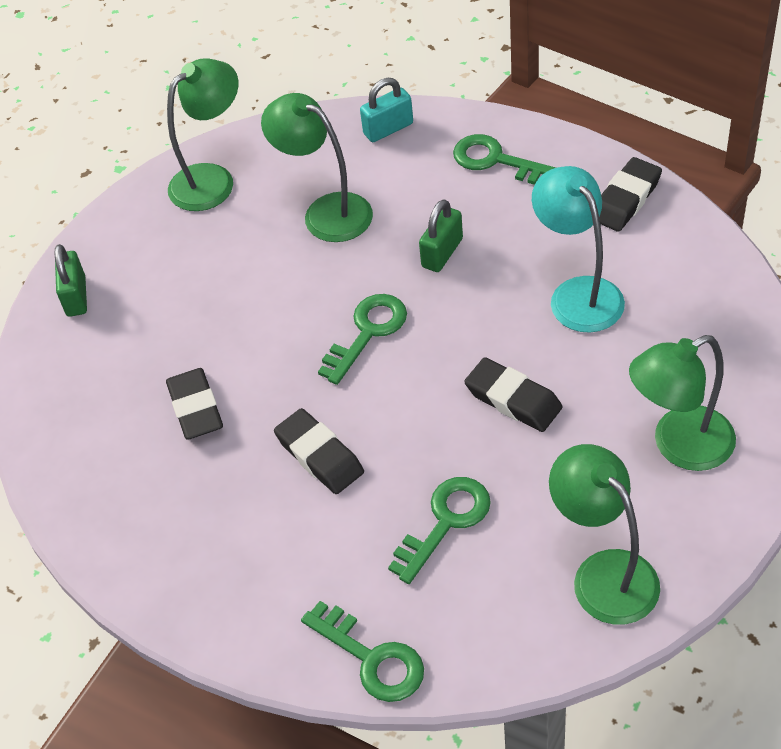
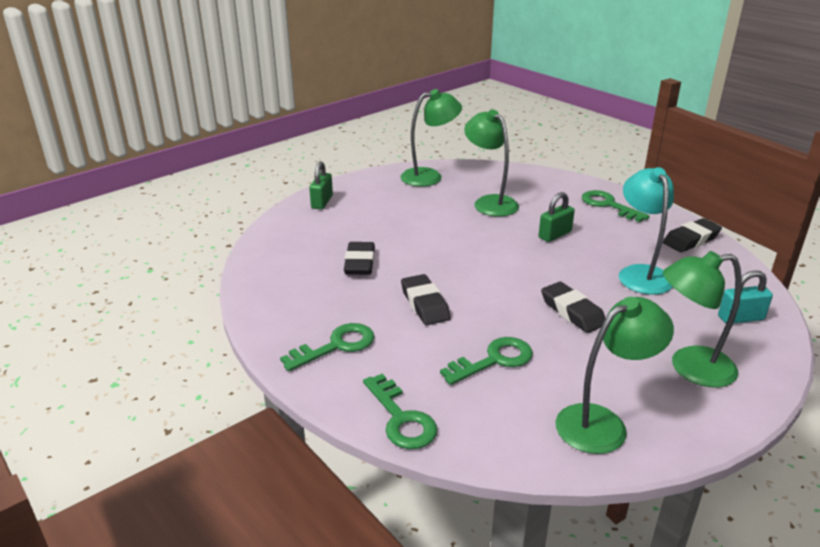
camera: 15 degrees right, 20 degrees down
green key [318,294,407,385] -> green key moved to [280,323,374,371]
turquoise padlock [360,78,413,142] -> turquoise padlock moved to [718,270,773,324]
green lamp [549,444,660,625] -> green lamp turned 75 degrees clockwise [556,297,674,454]

